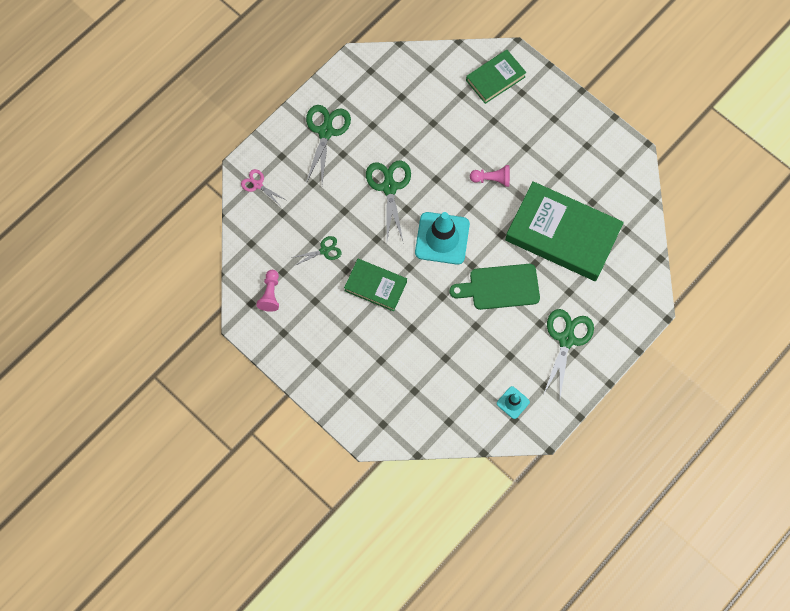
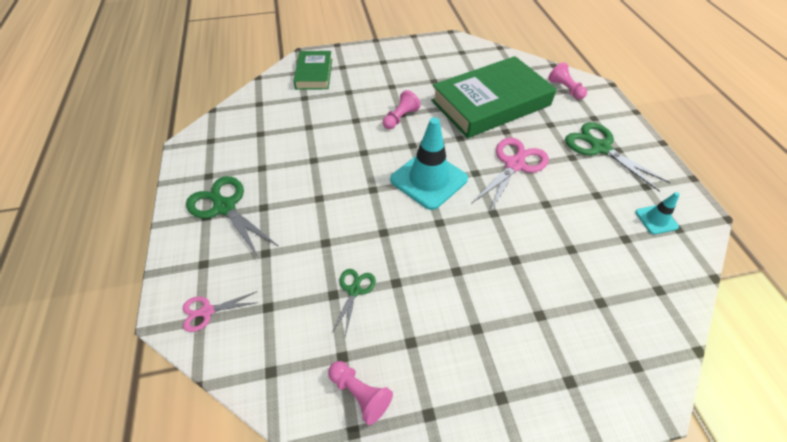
camera: 55 degrees left, 20 degrees down
green book [344,259,407,311] -> none
green scissors [366,160,411,241] -> none
green cutting board [450,264,540,310] -> pink scissors [471,138,549,213]
none -> pink pawn [548,62,587,100]

